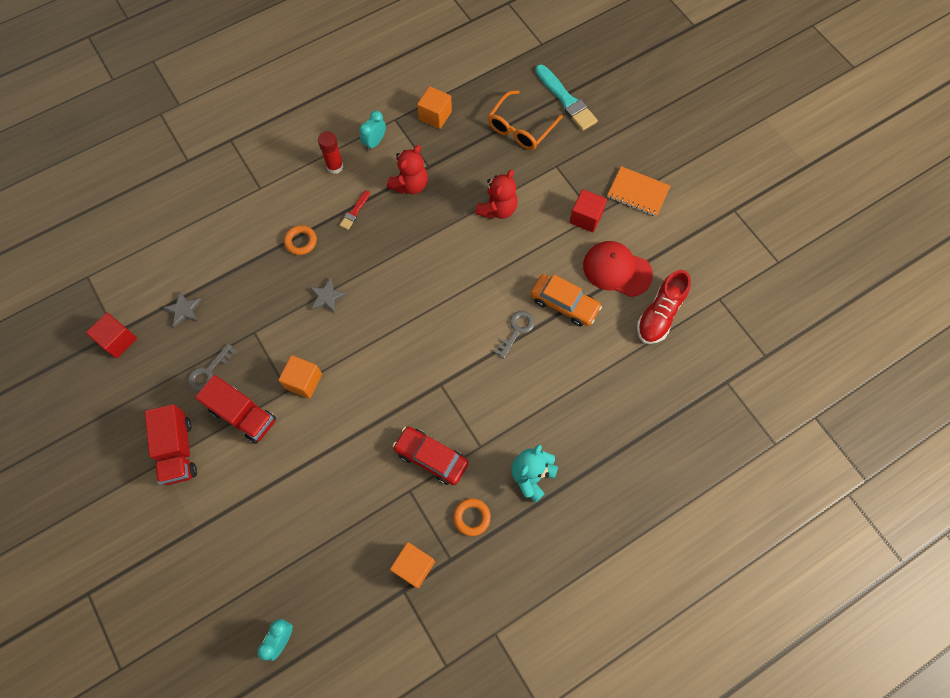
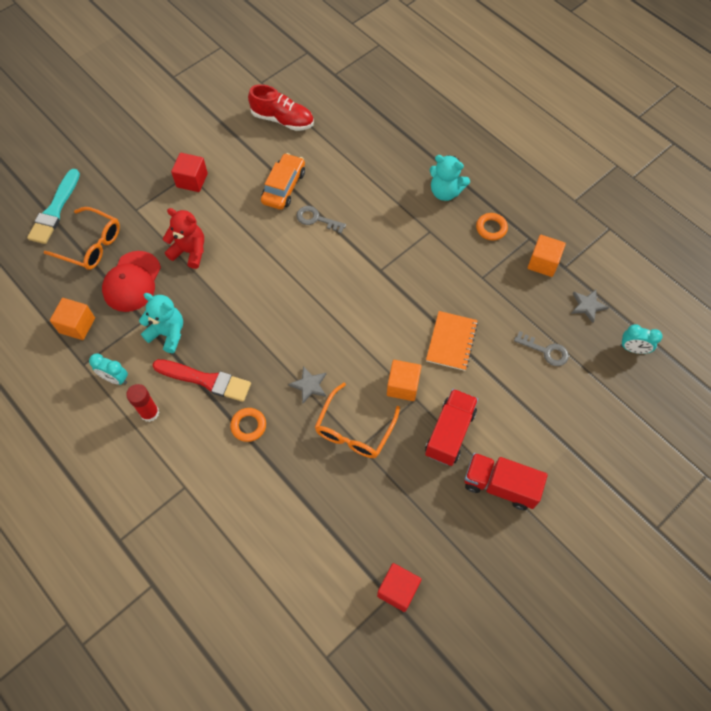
camera: 100 degrees left, 5 degrees down
red truck [145,404,197,485] -> red truck turned 135 degrees counterclockwise [465,453,548,510]
grey star [163,292,202,328] -> grey star moved to [571,290,609,323]
grey key [188,344,237,391] -> grey key moved to [514,331,569,366]
red brush [340,190,370,230] -> red brush [153,359,251,402], size x1.96
red teddy bear [387,145,428,194] -> turquoise teddy bear [139,293,183,353]
red car [393,427,468,485] -> none
turquoise brush [535,64,598,131] -> turquoise brush turned 150 degrees clockwise [27,169,80,244]
red cap [583,241,653,297] -> red cap moved to [102,251,161,312]
orange notebook [607,166,670,217] -> orange notebook moved to [426,311,478,371]
none -> orange glasses [315,383,400,458]

